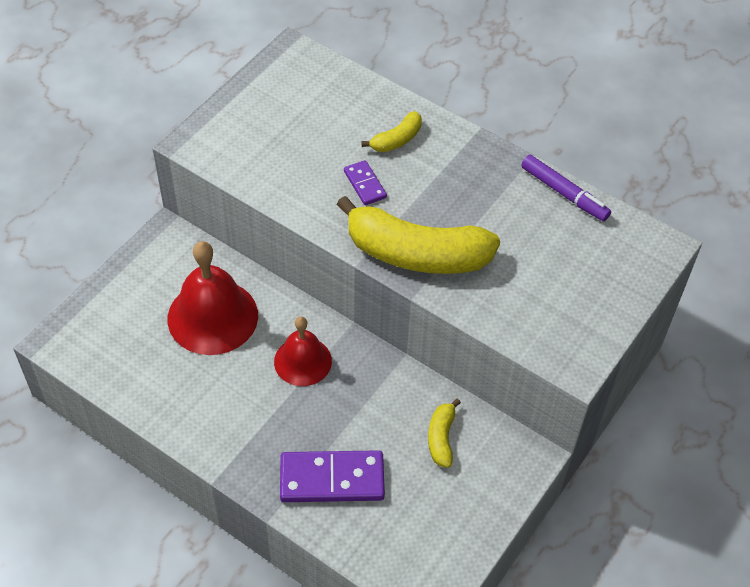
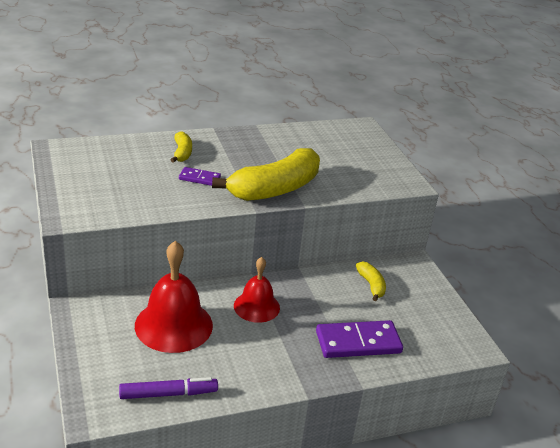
camera: 55 degrees left, 20 degrees down
purple domino [280,450,385,502] -> purple domino turned 45 degrees clockwise [316,320,403,358]
yellow banana [428,398,461,468] -> yellow banana turned 150 degrees counterclockwise [356,262,386,301]
purple marker [521,155,611,221] -> purple marker moved to [119,377,218,399]

